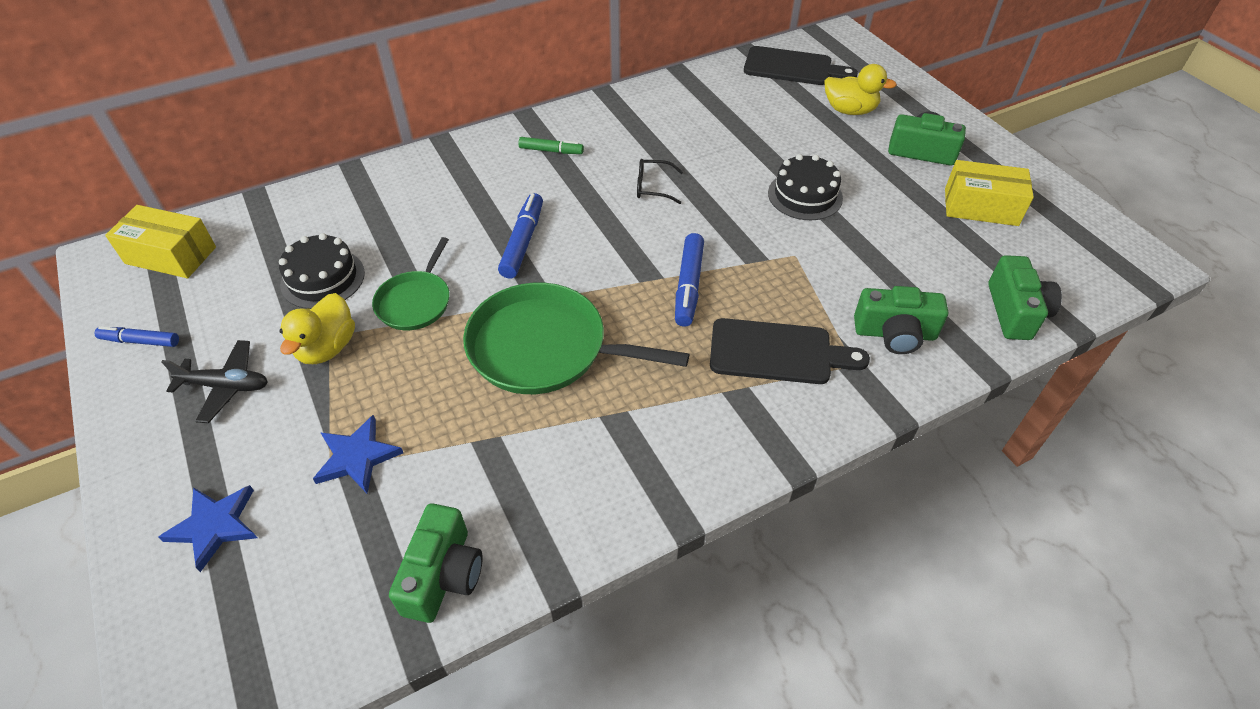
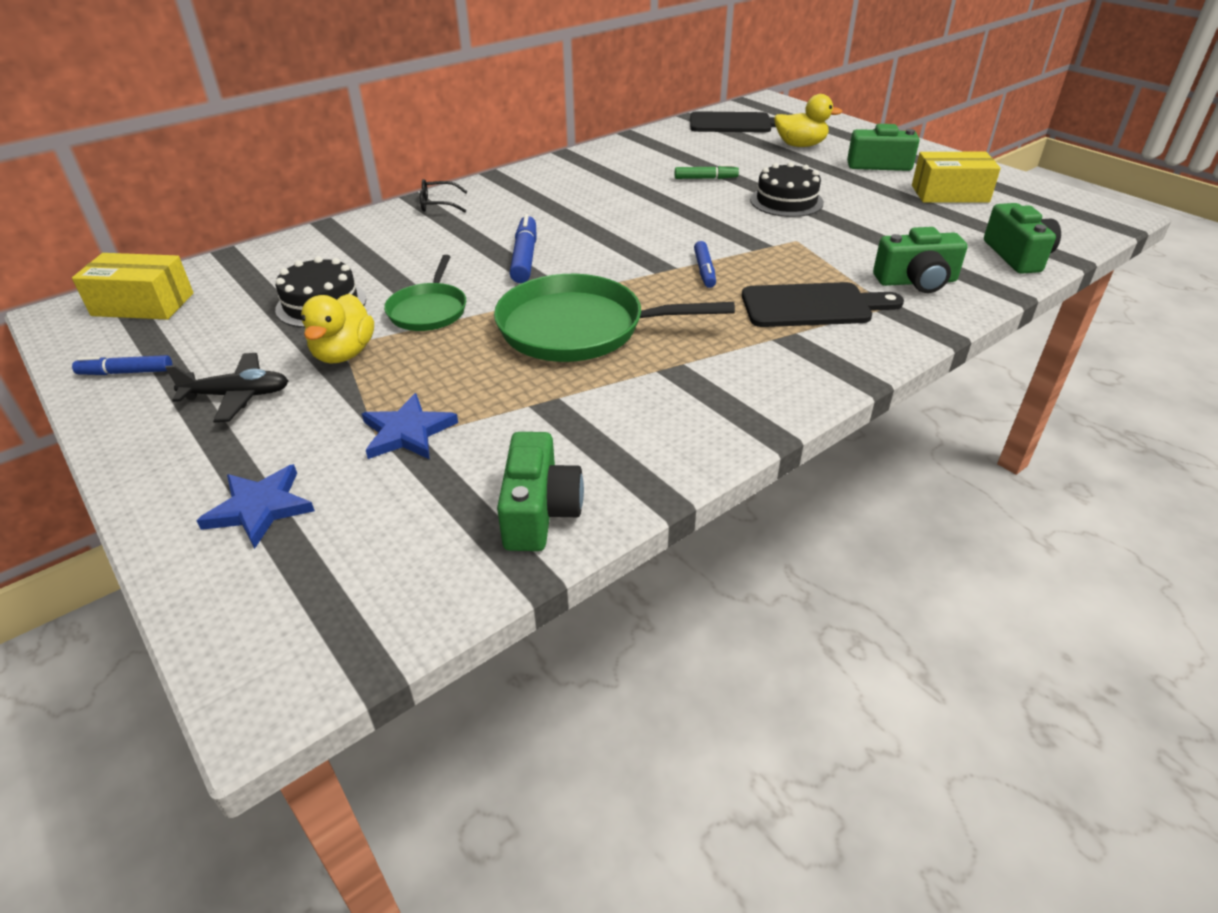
camera: 10 degrees left, 10 degrees down
green marker [518,137,584,154] -> green marker moved to [675,164,739,179]
black glasses [637,159,683,204] -> black glasses moved to [420,179,467,212]
blue marker [675,233,704,327] -> blue marker [694,241,716,288], size x0.66

